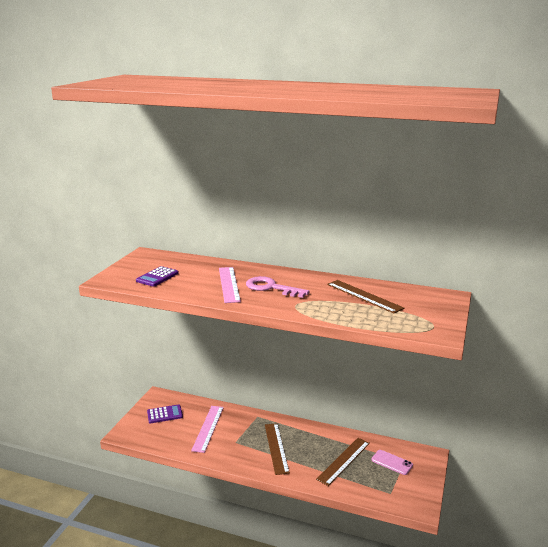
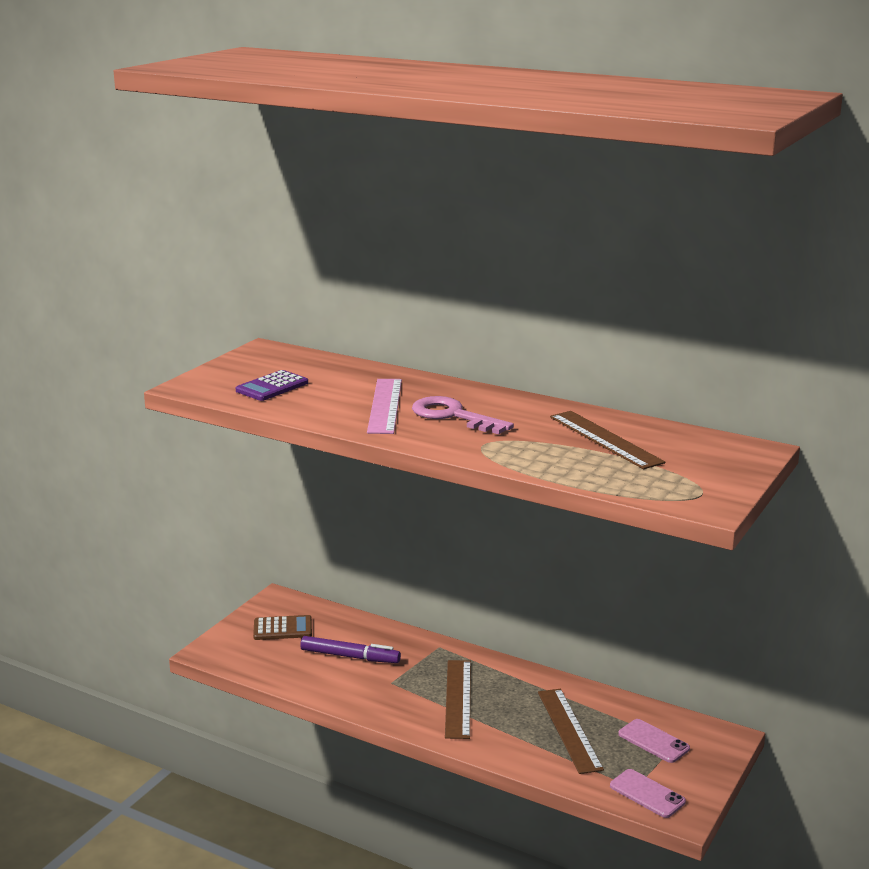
camera: 10 degrees right, 0 degrees up
purple calculator [147,404,183,423] -> brown calculator [253,615,312,640]
pink ruler [191,406,224,453] -> purple marker [300,636,401,663]
brown ruler [316,438,370,486] -> brown ruler turned 60 degrees counterclockwise [538,689,604,774]
none -> pink phone [610,769,686,818]

